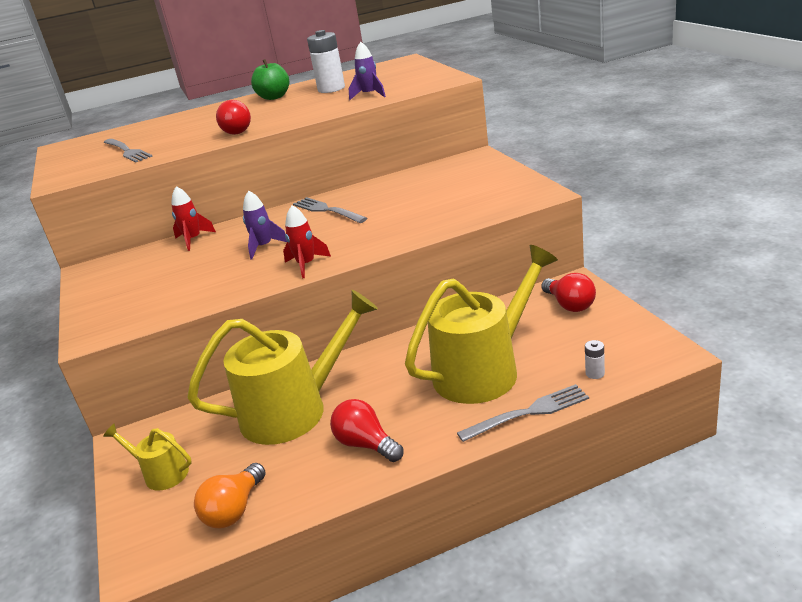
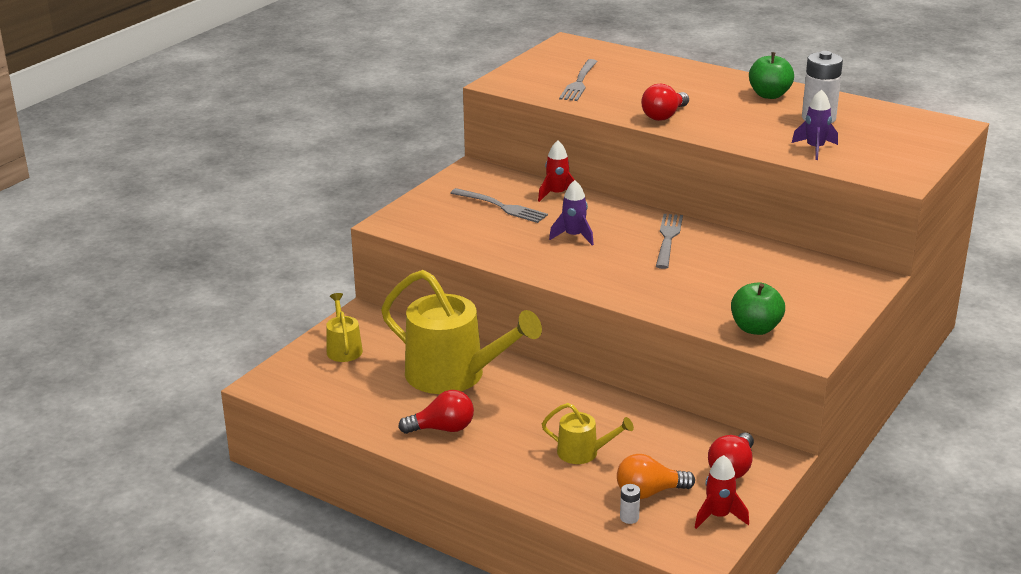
camera: 50 degrees right, 0 degrees up
orange light bulb [194,463,266,528] -> orange light bulb moved to [617,454,695,499]
red rocket [283,205,331,279] -> red rocket moved to [695,455,749,529]
red light bulb [330,399,403,462] -> red light bulb turned 75 degrees clockwise [398,390,474,434]
yellow watering can [405,245,558,404] -> yellow watering can [542,403,634,464], size x0.47
grey fork [457,384,589,442] -> grey fork moved to [451,188,548,223]
none -> green apple [731,282,785,335]

